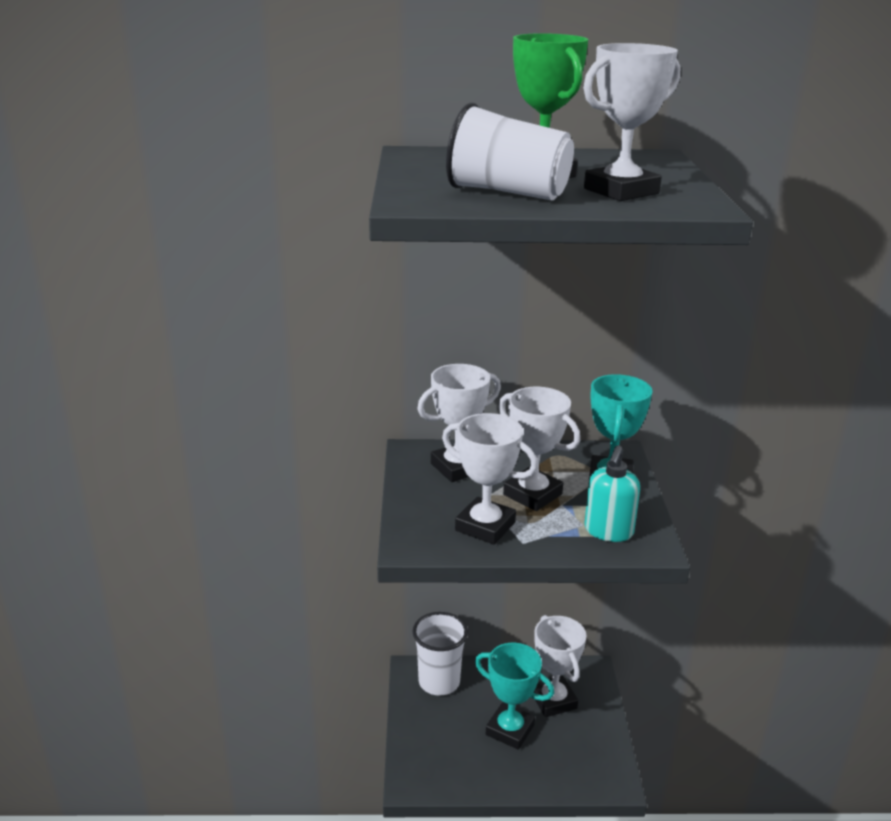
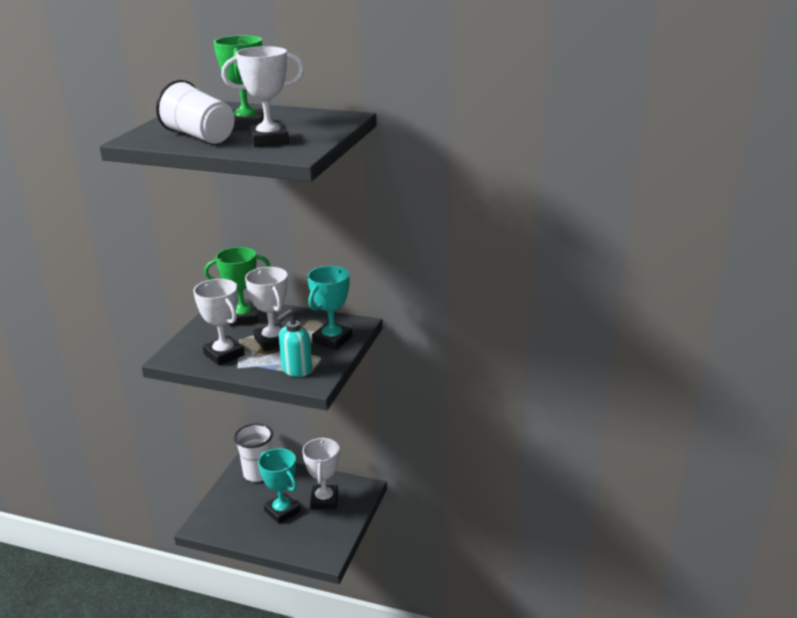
camera: 20 degrees right, 0 degrees up
white trophy [417,364,501,482] -> green trophy [204,247,270,326]

